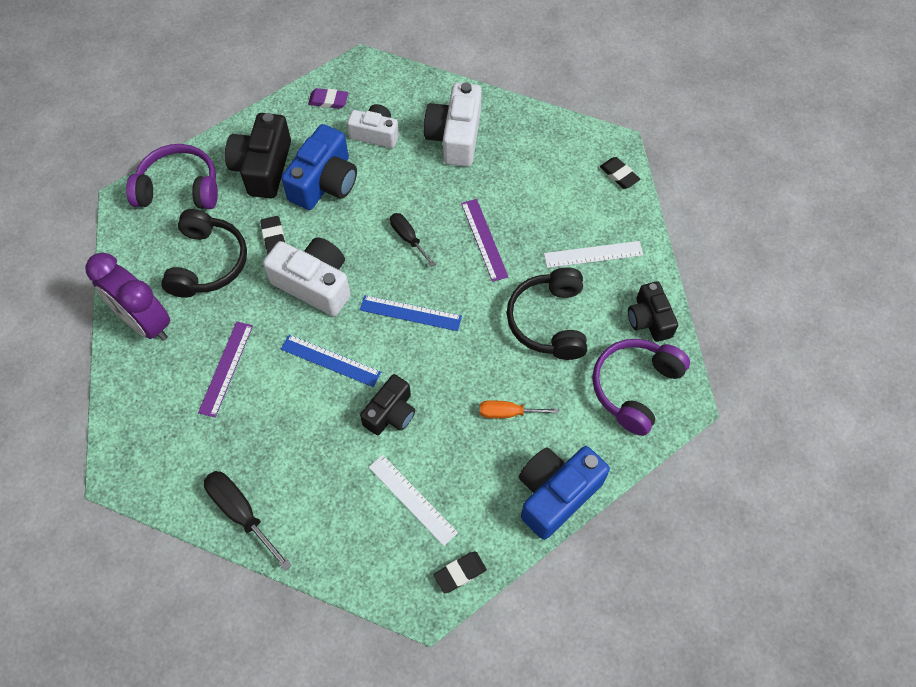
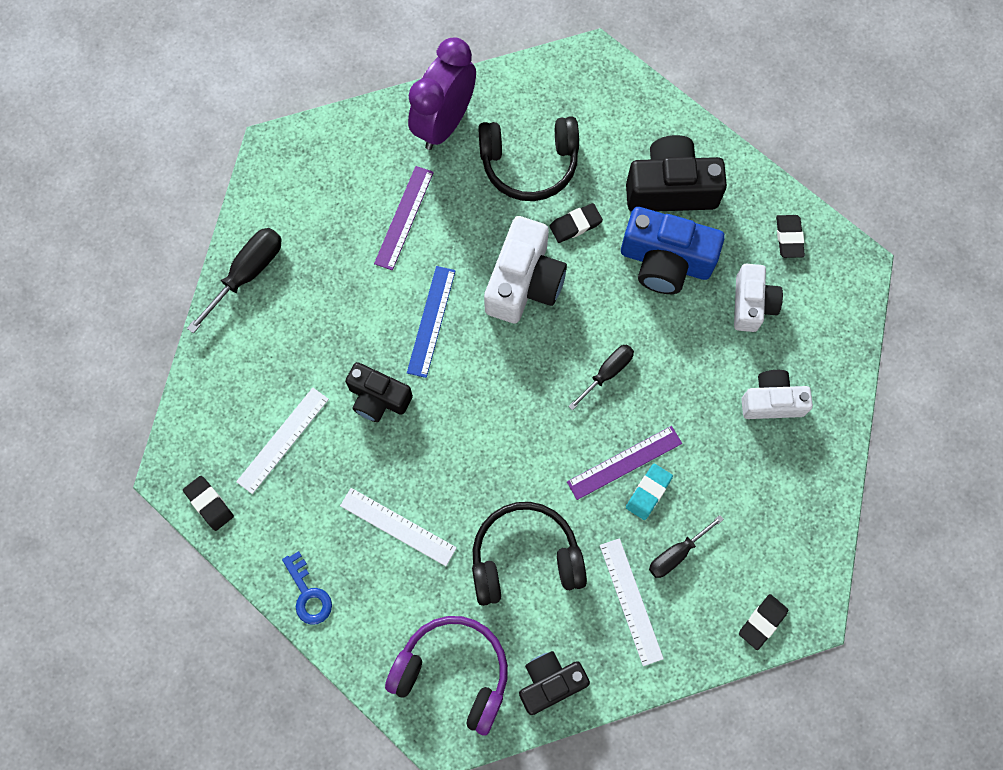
camera: 80 degrees right, 10 degrees up
purple headphones [126,144,218,209] -> none
purple ruler [198,321,253,418] -> purple ruler turned 75 degrees counterclockwise [374,166,434,270]
purple eraser [308,88,348,109] -> black eraser [776,215,805,258]
blue ruler [360,295,462,331] -> none
white camera [424,82,482,167] -> white camera [741,370,813,419], size x0.65
orange screwdriver [480,400,558,418] -> white ruler [340,488,457,566]
blue camera [519,446,610,540] -> blue key [282,551,332,625]
none -> turquoise eraser [626,464,673,520]
none -> black screwdriver [649,515,724,578]

